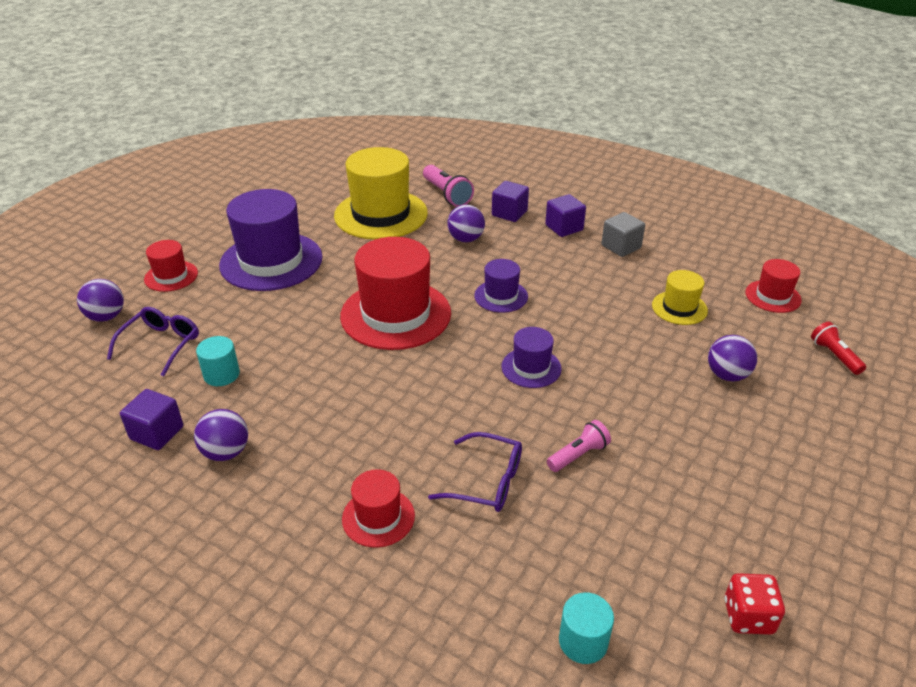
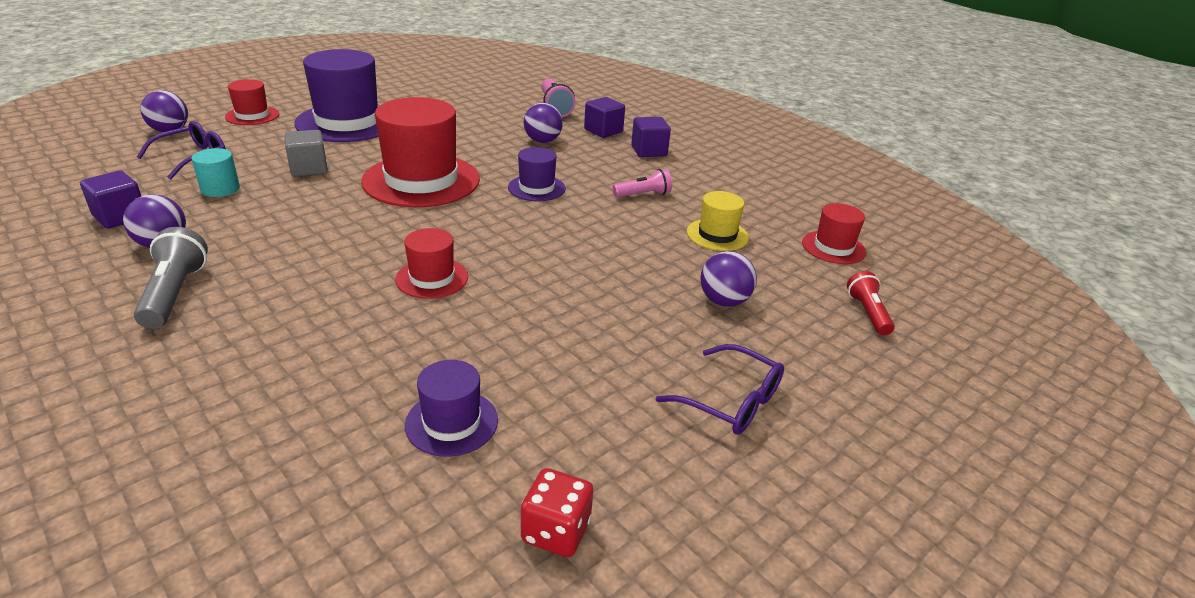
camera: 15 degrees right, 5 degrees down
yellow hat [334,147,428,240] -> none
red hat [342,469,415,547] -> red hat moved to [395,228,468,299]
purple glasses [428,432,522,512] -> purple glasses moved to [656,344,784,435]
purple hat [502,327,561,388] -> purple hat moved to [405,360,498,457]
pink flashlight [547,420,611,472] -> pink flashlight moved to [613,169,672,198]
turquoise cylinder [559,592,614,664] -> none
grey cube [601,212,645,257] -> grey cube moved to [285,130,328,177]
none -> grey flashlight [134,227,208,329]

